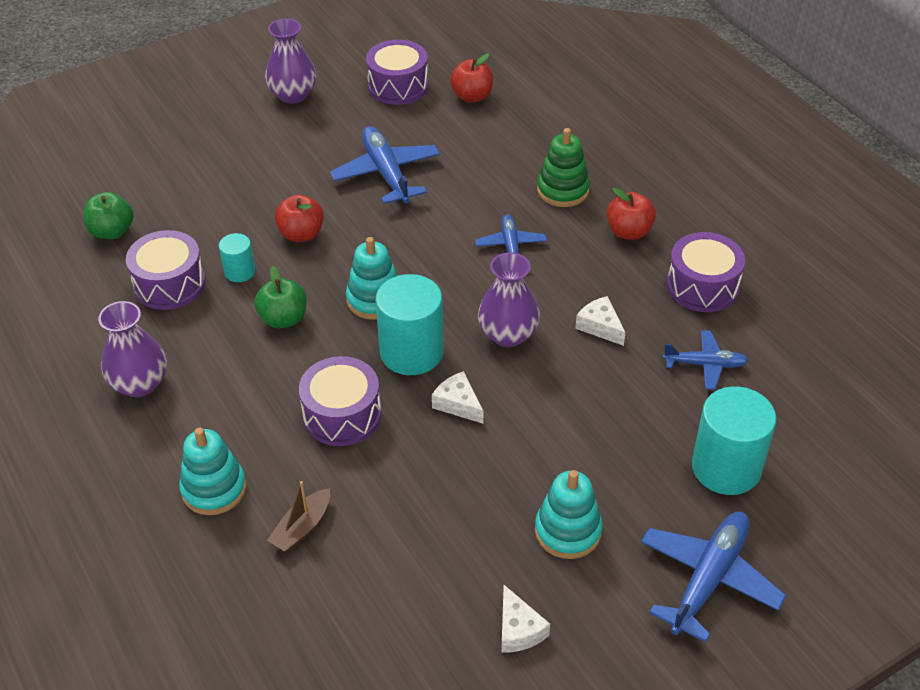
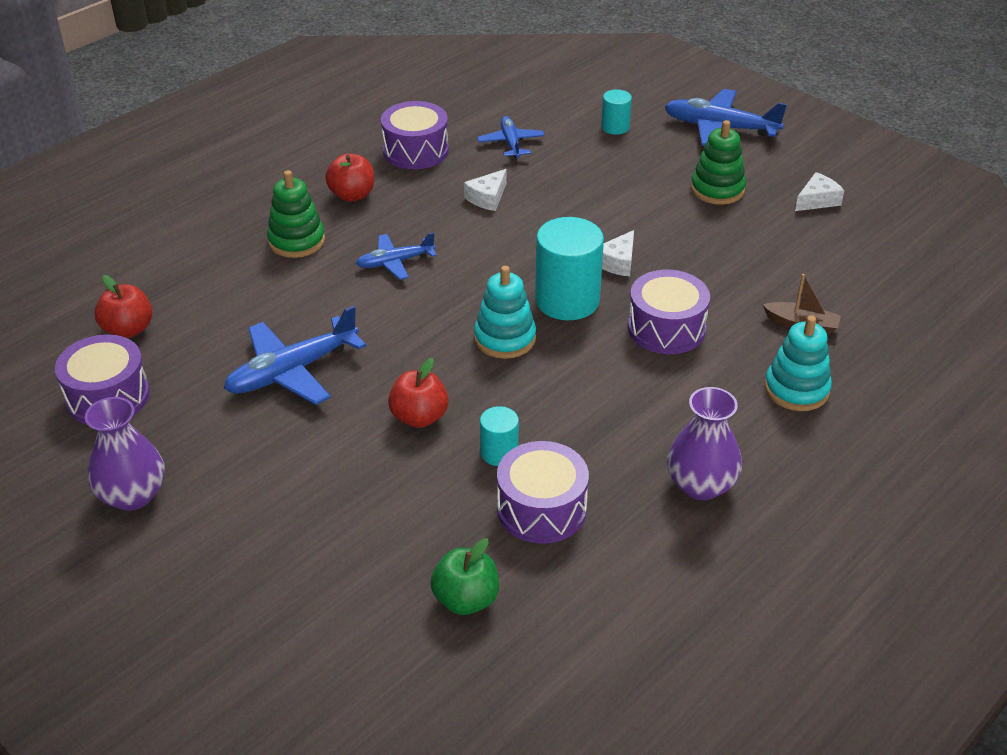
camera: 105 degrees left, 5 degrees down
green apple [254,266,307,328] -> none
purple vase [478,252,540,347] -> none
turquoise stacking toy [535,470,603,559] -> green stacking toy [691,120,746,205]
turquoise cylinder [692,386,776,495] -> turquoise cylinder [601,90,632,135], size x0.52

